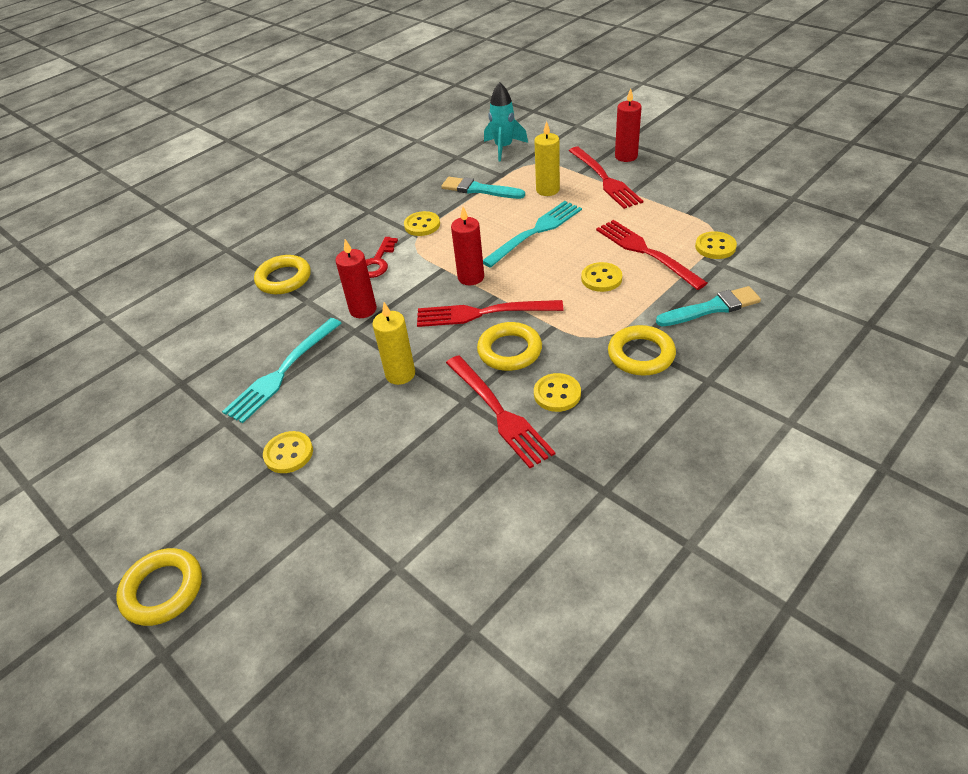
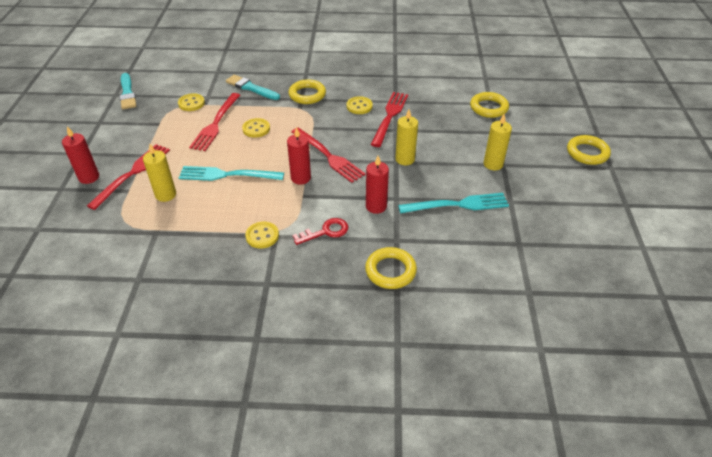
camera: 135 degrees left, 0 degrees up
yellow button [263,431,313,473] -> yellow candle [483,114,512,170]
turquoise brush [441,177,525,199] -> turquoise brush moved to [120,73,136,109]
yellow ring [477,322,542,371] -> yellow ring moved to [470,92,509,118]
turquoise rocket [484,82,528,162] -> none

